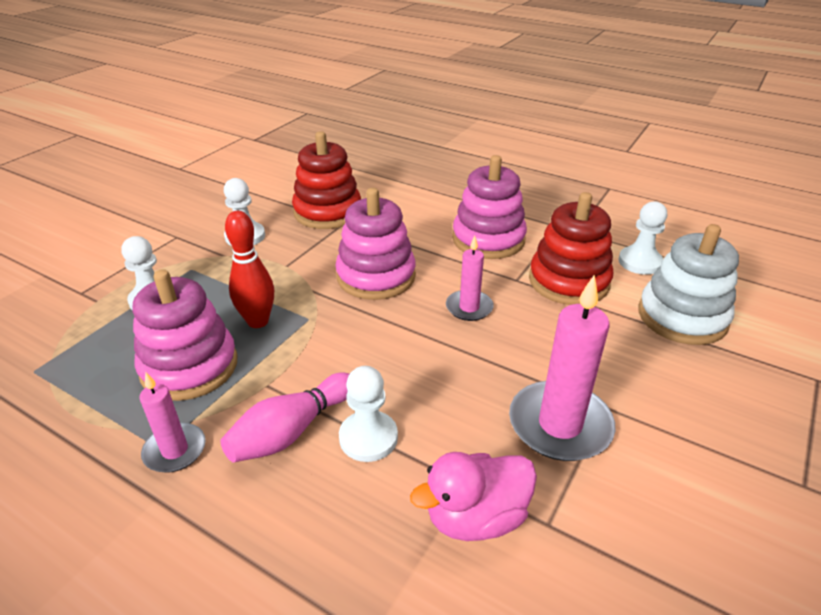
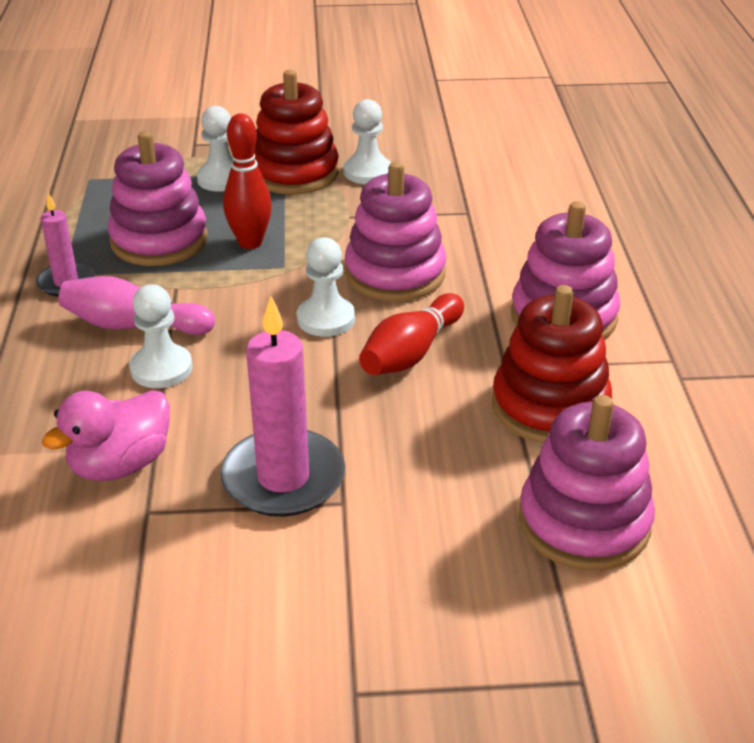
camera: 55 degrees right, 0 degrees up
red stacking toy [292,131,361,229] -> red stacking toy moved to [254,70,339,195]
pink duck [410,452,537,541] -> pink duck turned 75 degrees counterclockwise [42,390,170,481]
pink candle [446,236,494,321] -> red bowling pin [359,293,464,375]
white pawn [618,201,667,275] -> white pawn moved to [297,237,355,337]
white stacking toy [639,224,739,345] -> pink stacking toy [519,395,655,571]

